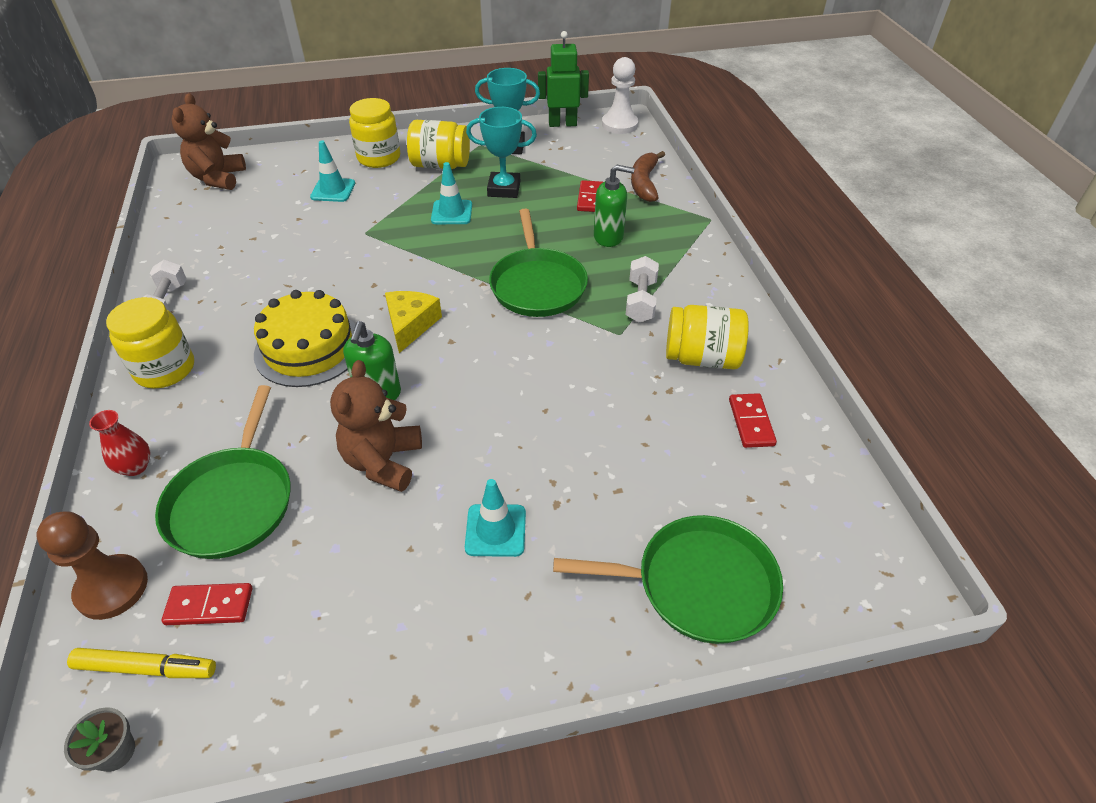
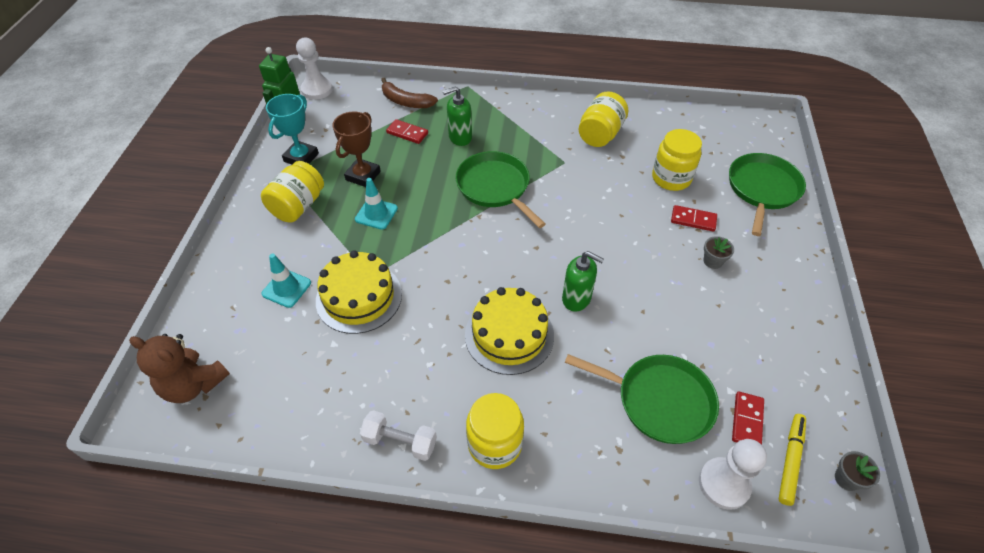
camera: 70 degrees left, 5 degrees up
brown pawn [36,511,148,620] -> white pawn [699,439,767,510]
red vase [89,410,150,476] -> none
brown teddy bear [330,360,422,492] -> none
yellow jar [349,98,400,168] -> yellow jar moved to [652,129,702,191]
yellow cheese [385,291,442,353] -> none
turquoise traffic cone [465,479,526,557] -> grey flower pot [703,236,734,269]
turquoise trophy [466,107,537,198] -> brown trophy [332,111,381,187]
green pan [489,209,588,317] -> green pan turned 135 degrees counterclockwise [455,151,546,228]
green soap dispenser [594,164,635,247] -> green soap dispenser turned 135 degrees counterclockwise [443,86,472,146]
white dumbbell [626,256,659,322] -> none
red domino [729,393,777,448] -> red domino moved to [671,205,717,232]
none -> yellow cake [316,250,402,334]

